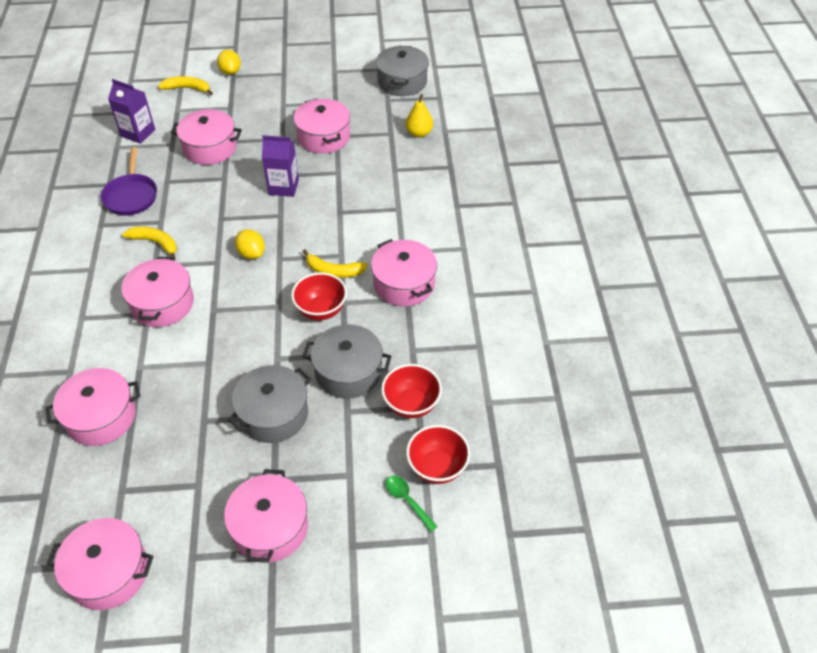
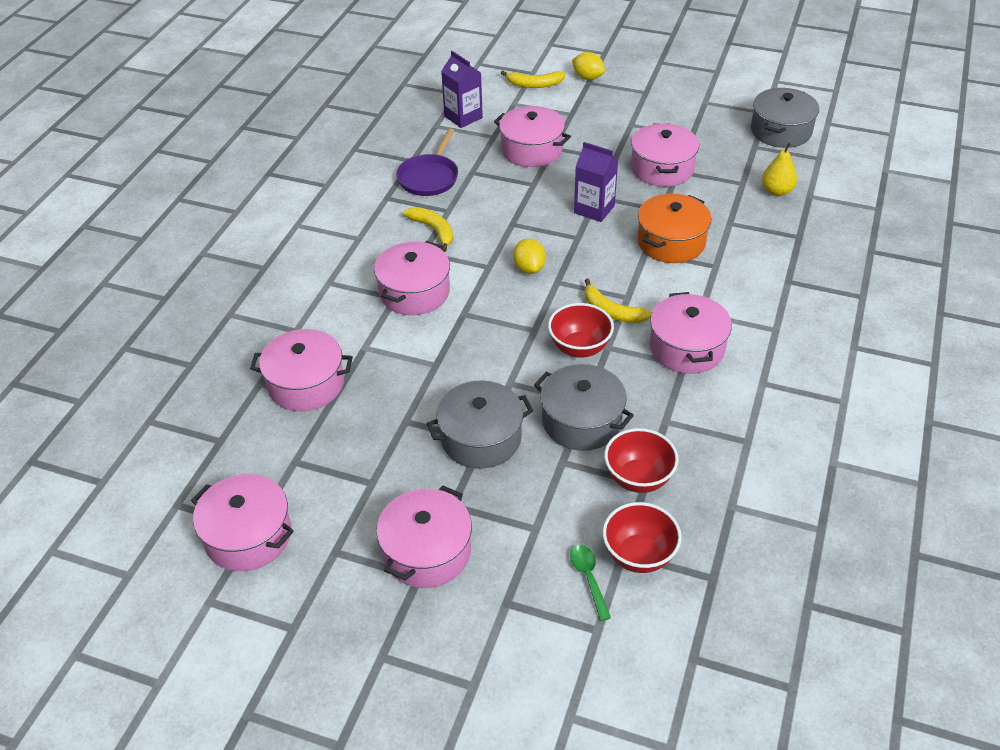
camera: 25 degrees right, 5 degrees down
yellow banana [158,76,213,95] -> yellow banana turned 150 degrees clockwise [501,70,565,88]
yellow lemon [217,50,241,75] -> yellow lemon turned 60 degrees counterclockwise [572,52,605,80]
none -> orange pot [637,194,711,263]

